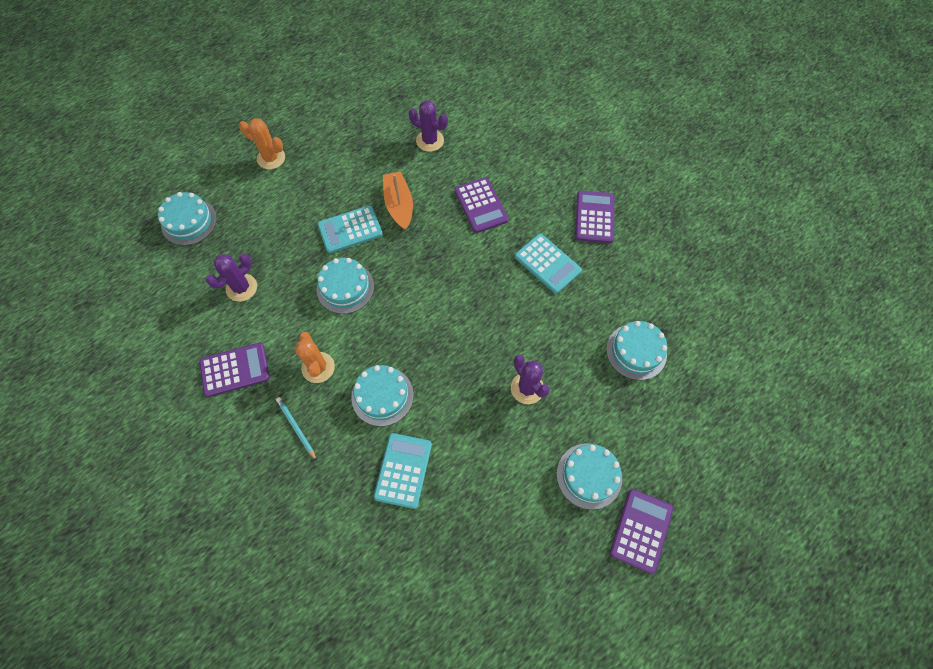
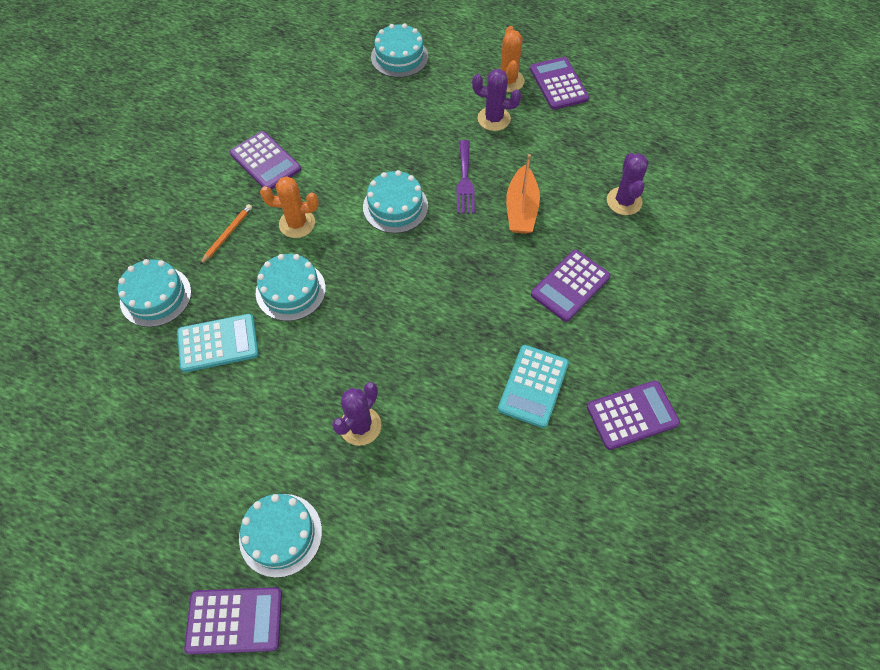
camera: 65 degrees right, 5 degrees down
purple cactus [206,254,257,302] -> purple cactus moved to [472,69,521,131]
turquoise pencil [276,397,317,461] -> orange pencil [200,204,252,265]
orange cactus [295,332,335,383] -> orange cactus turned 45 degrees clockwise [260,176,319,238]
turquoise calculator [318,205,383,253] -> purple fork [456,140,475,214]
orange boat [383,171,413,231] -> orange boat turned 135 degrees clockwise [506,154,540,234]
turquoise cake [606,321,667,380] -> turquoise cake moved to [118,259,191,327]
none -> purple calculator [530,57,589,110]

